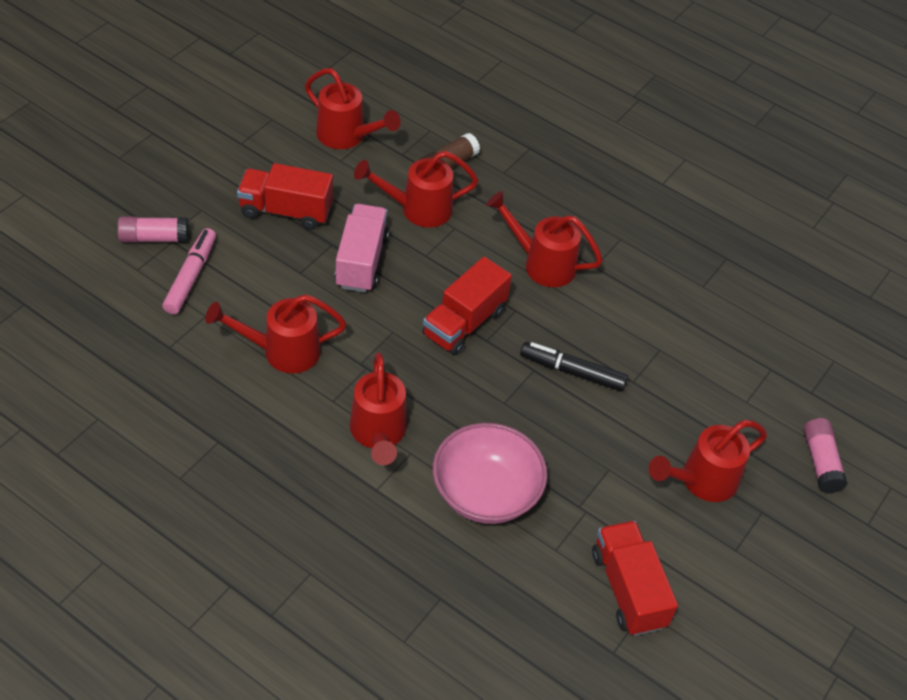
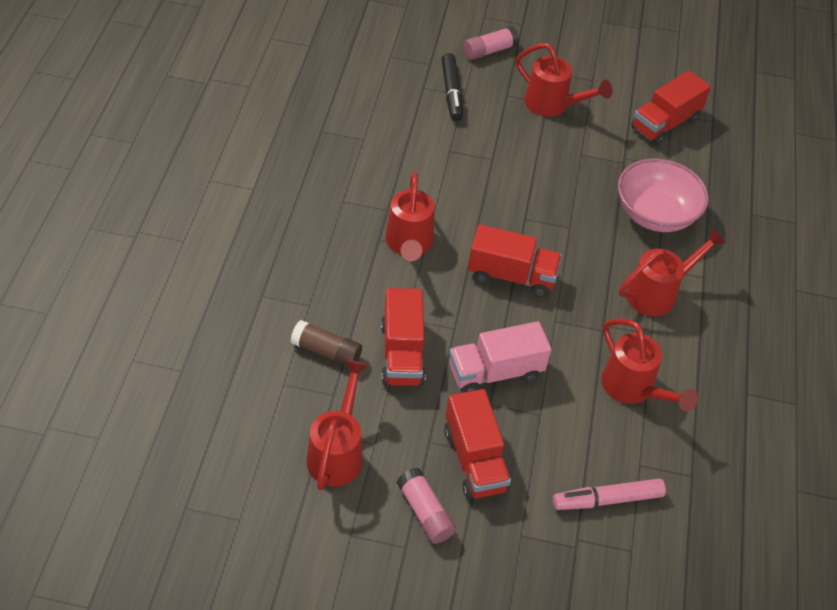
camera: 115 degrees left, 0 degrees up
pink glue stick [117,217,189,243] -> pink glue stick moved to [396,468,456,544]
red watering can [354,151,478,227] -> red truck [381,288,425,386]
black marker [520,342,628,392] -> black marker moved to [441,53,463,121]

